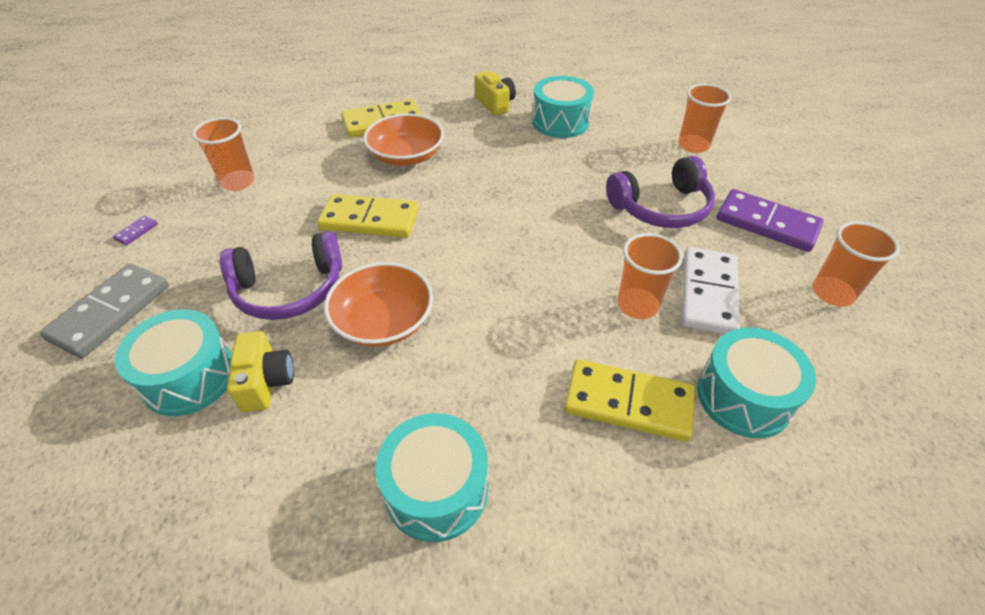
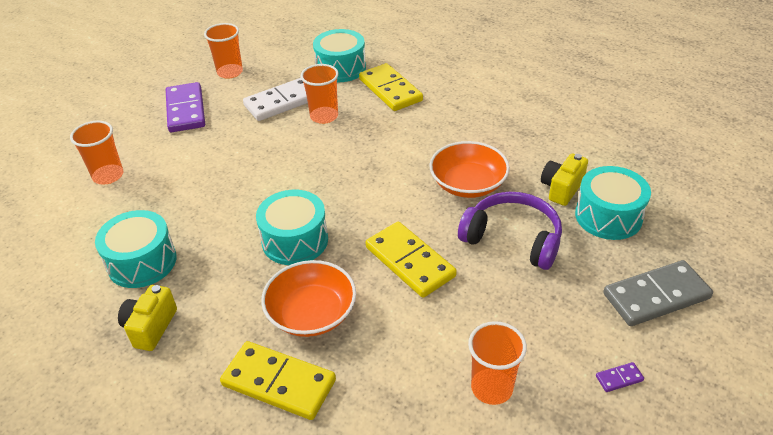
camera: 135 degrees left, 5 degrees down
turquoise drum [376,413,488,542] -> turquoise drum moved to [256,190,328,265]
purple headphones [606,156,715,228] -> none

